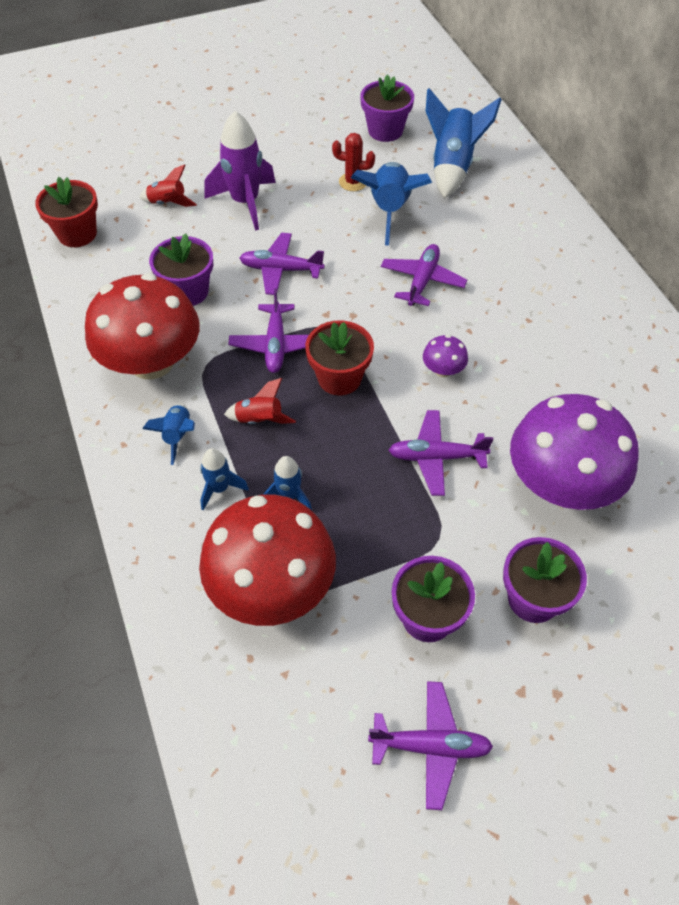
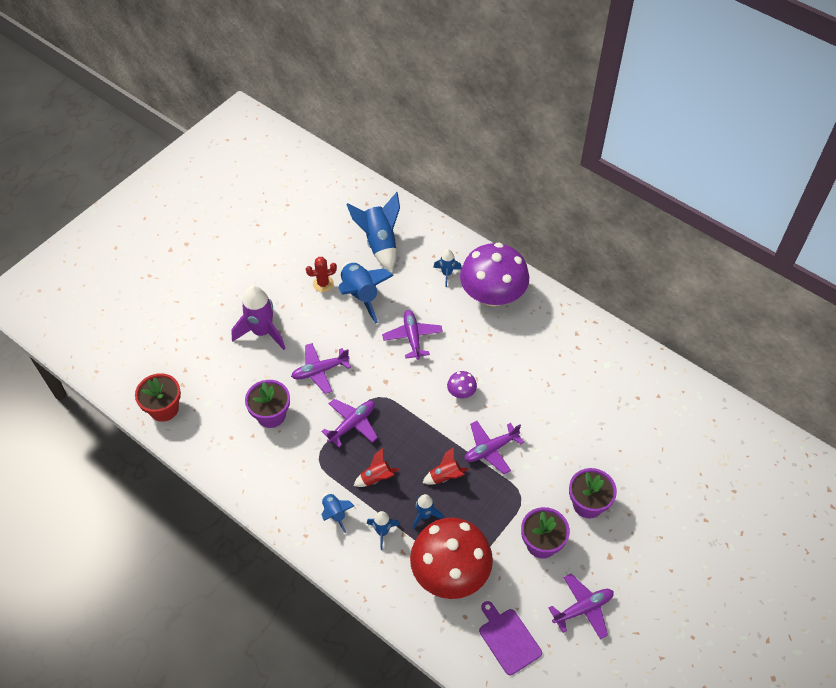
camera: 30 degrees left, 0 degrees up
red mushroom [85,273,199,380] -> none
red rocket [139,164,197,207] -> red rocket moved to [423,447,469,485]
purple plane [229,288,309,373] -> purple plane turned 105 degrees counterclockwise [321,399,378,447]
red flower pot [305,320,374,395] -> none
purple flower pot [360,74,414,142] -> none
purple mushroom [510,394,639,510] -> purple mushroom moved to [460,242,529,306]
none -> blue rocket [433,249,462,287]
none -> purple cutting board [479,601,542,675]

